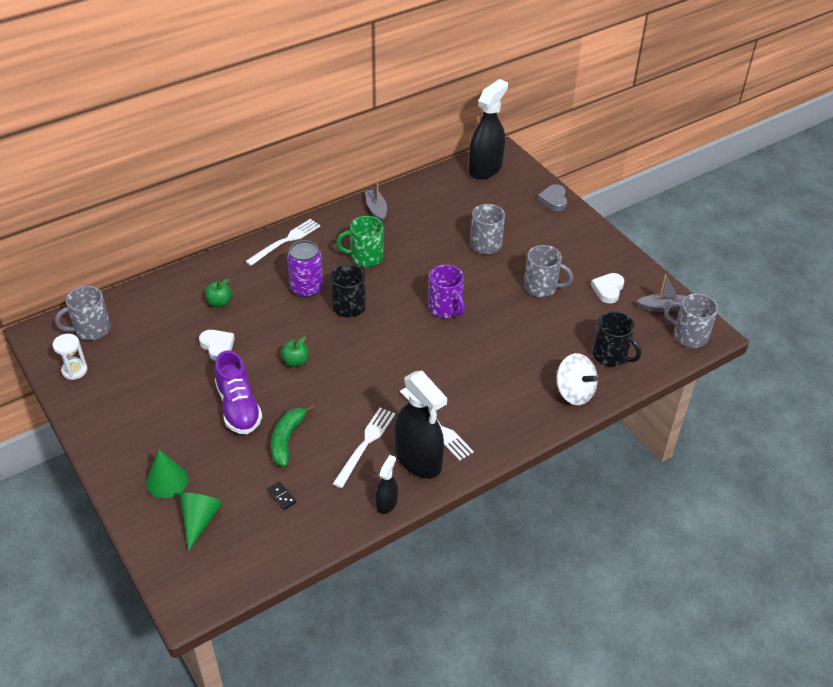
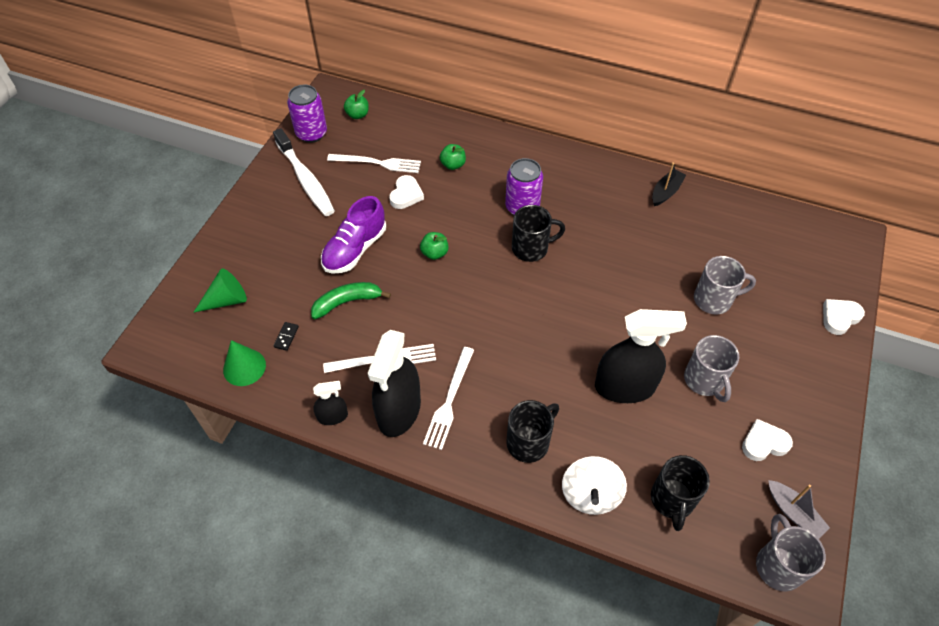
camera: 55 degrees right, 10 degrees up
white hourglass [52,334,87,380] -> purple can [287,84,327,143]
grey mug [55,286,111,340] -> green apple [344,90,369,119]
green cone [146,450,188,498] -> green cone moved to [223,340,266,386]
white fork [245,219,320,266] -> white fork moved to [327,154,421,173]
green mug [336,216,384,267] -> none
grey boat [365,180,387,222] -> black boat [652,162,686,206]
purple mug [428,265,465,318] -> none
black spray bottle [469,79,508,180] -> black spray bottle moved to [595,309,687,403]
grey heart [537,184,567,211] -> white heart [823,299,865,335]
none -> white toothbrush [273,128,335,216]
none -> black mug [506,400,559,463]

